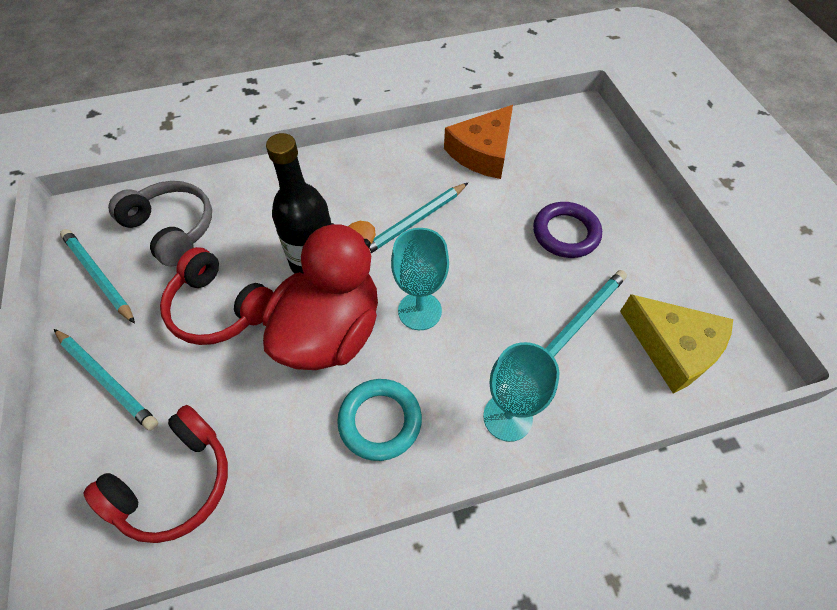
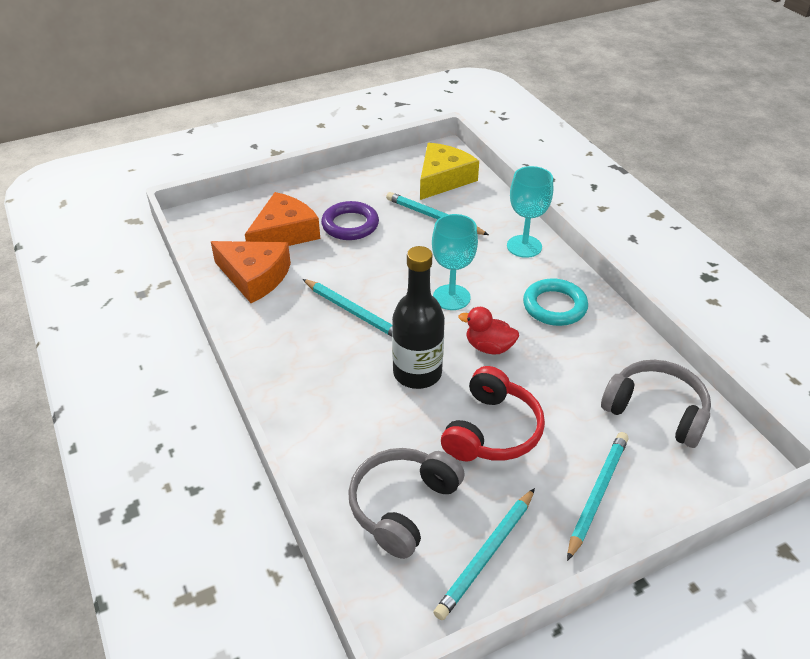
camera: 100 degrees left, 15 degrees down
red headphones [83,405,228,543] -> grey headphones [601,360,711,448]
red duck [262,221,378,370] -> red duck [458,307,519,354], size x0.45
none -> orange cheese [245,192,320,246]

